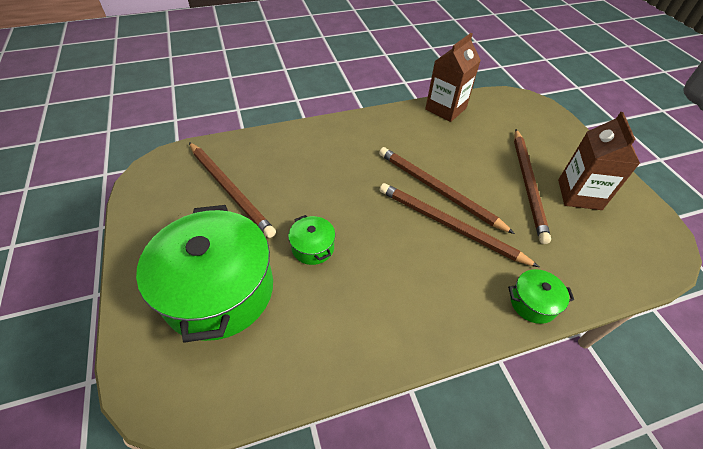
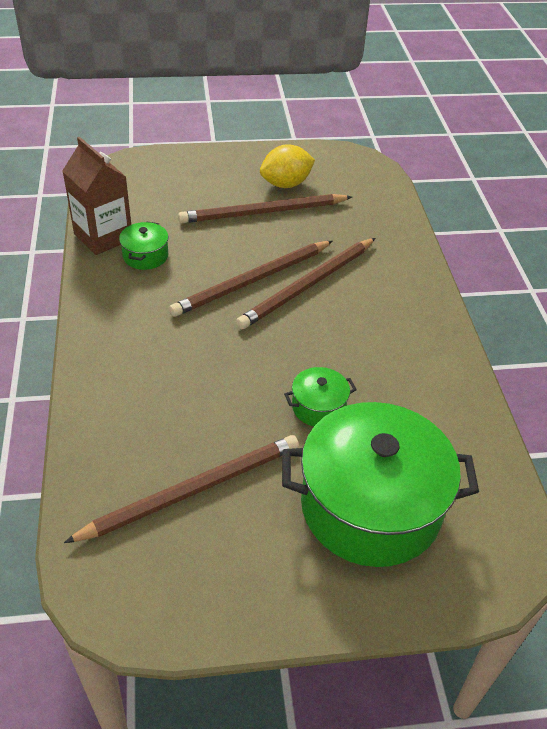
camera: 80 degrees left, 5 degrees down
green pot [508,269,574,324] -> green pot moved to [119,222,169,270]
brown pencil [514,129,551,244] -> brown pencil turned 150 degrees clockwise [178,194,352,223]
brown carton [558,112,640,210] -> yellow lemon [260,144,315,188]

